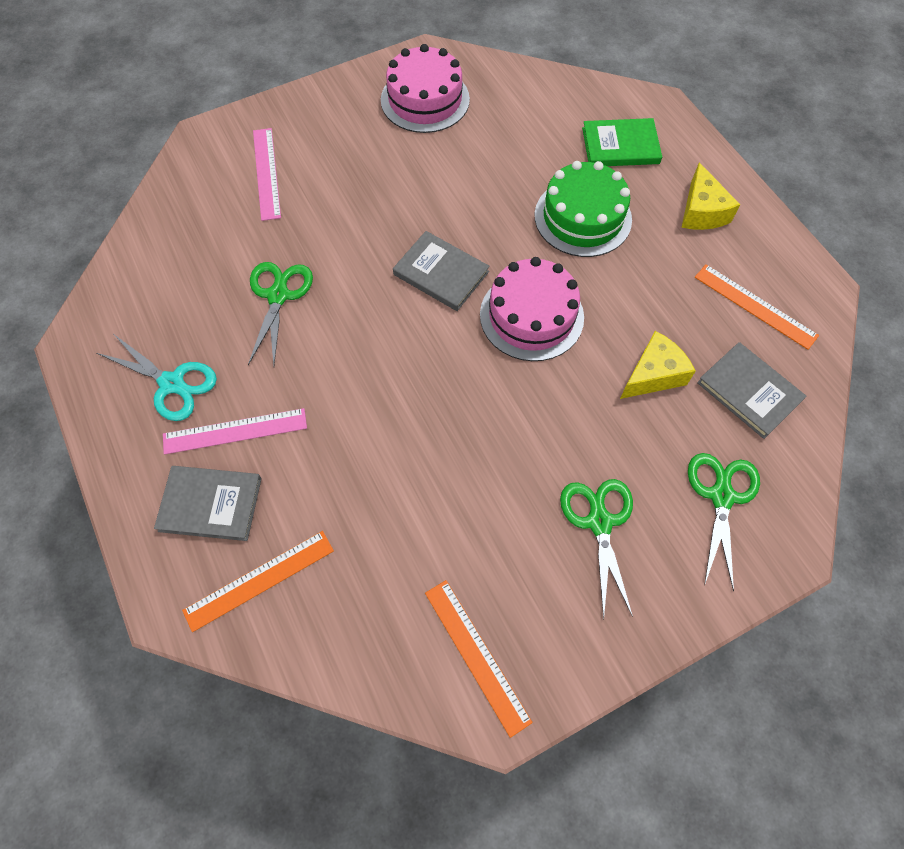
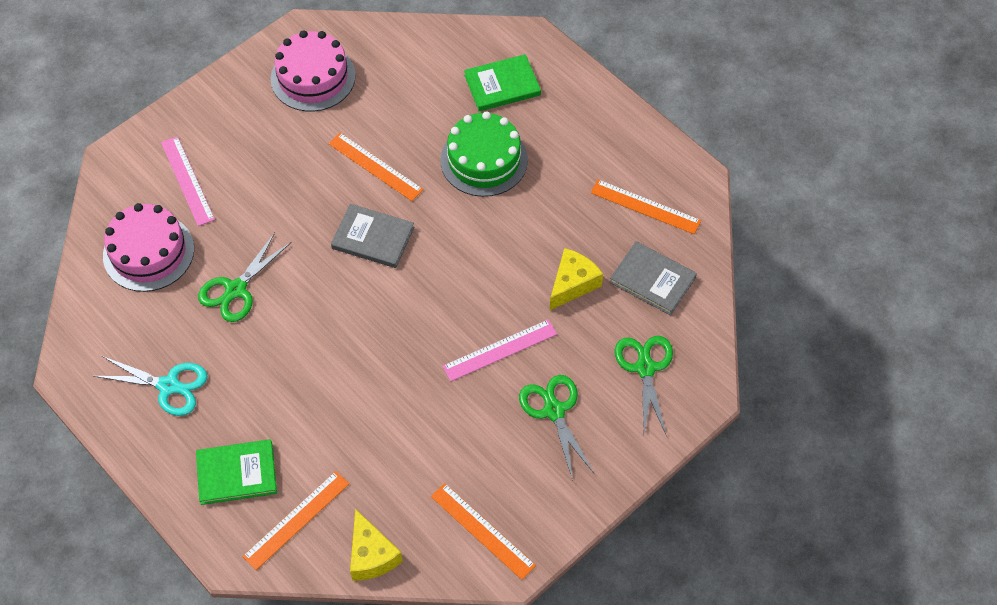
camera: 15 degrees left, 5 degrees down
grey book [154,466,262,541] -> green book [196,439,277,505]
pink ruler [163,408,307,455] -> pink ruler moved to [442,319,557,381]
green scissors [248,262,313,365] -> green scissors turned 135 degrees counterclockwise [198,233,291,322]
pink cake [480,257,584,361] -> pink cake moved to [103,203,194,292]
yellow cheese [681,162,740,230] -> yellow cheese moved to [350,509,403,581]
none -> orange ruler [328,133,424,201]

